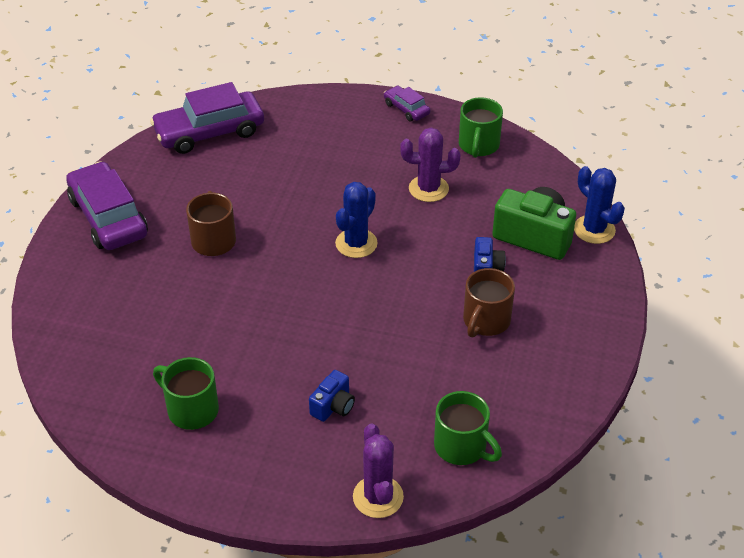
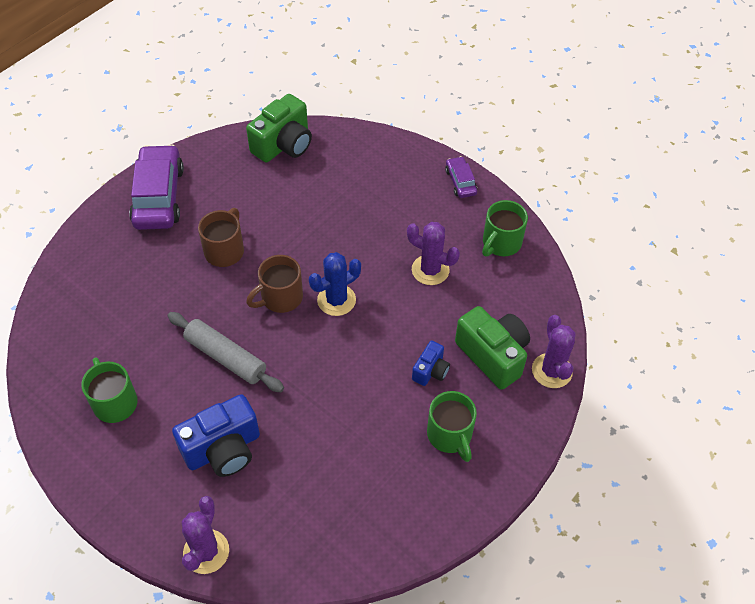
camera: 25 degrees right, 10 degrees up
purple car [150,82,264,154] -> green camera [246,94,312,163]
blue camera [309,370,355,422] -> blue camera [172,394,260,477], size x1.88
green mug [434,391,502,465] -> green mug moved to [427,391,477,462]
brown mug [463,268,515,338] -> brown mug moved to [246,255,303,313]
blue cactus [574,166,625,244] -> purple cactus [532,315,576,388]
none -> grey rolling pin [168,312,284,392]

